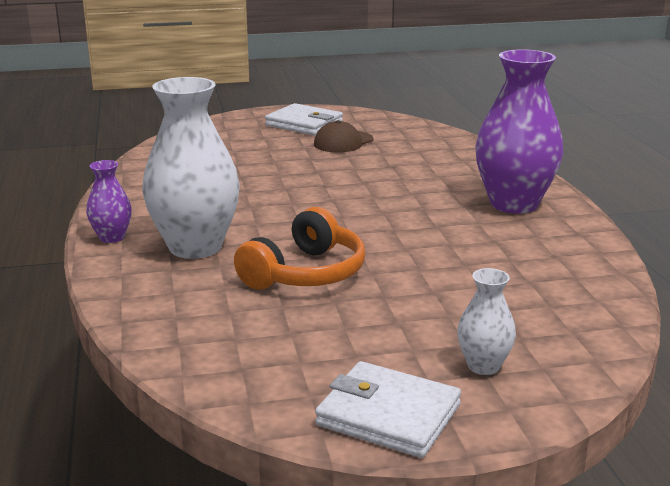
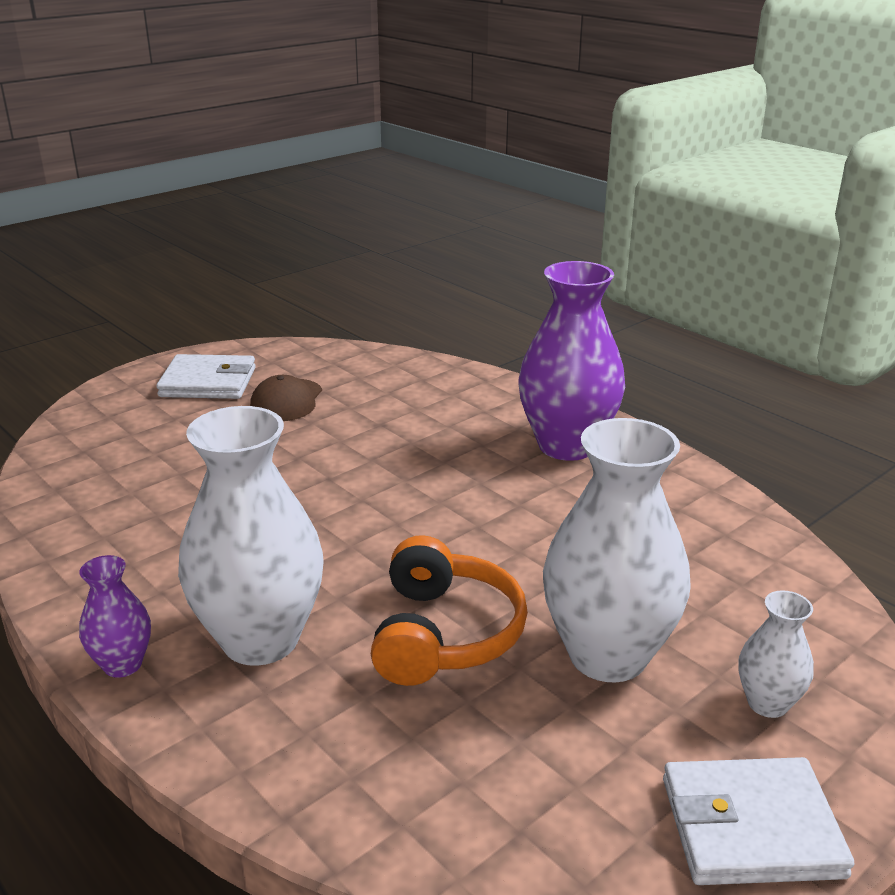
camera: 30 degrees left, 5 degrees up
none -> white vase [543,418,691,682]

